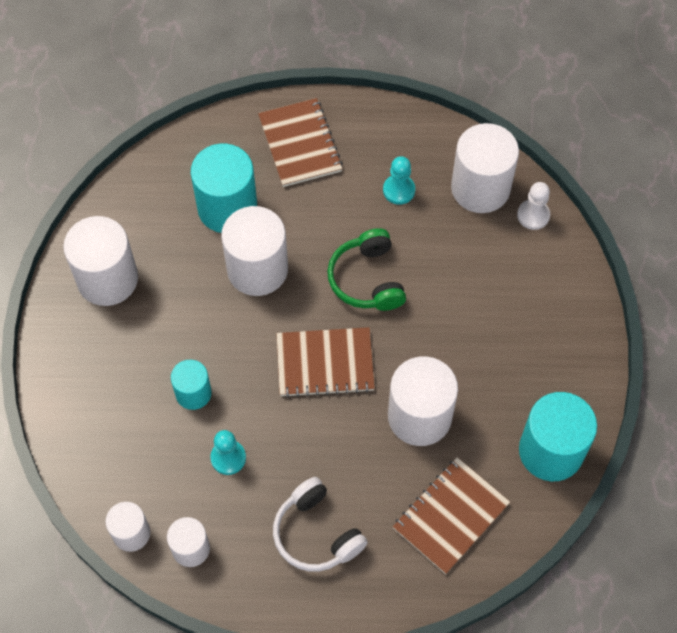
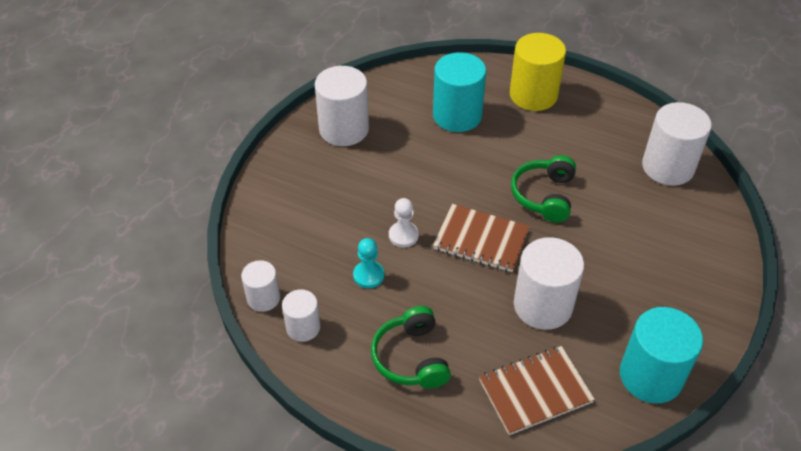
camera: 25 degrees right, 15 degrees down
turquoise cylinder [171,360,212,410] -> none
white cylinder [221,206,288,296] -> none
brown notebook [258,98,343,187] -> yellow cylinder [510,33,566,111]
white headphones [273,477,368,572] -> green headphones [371,306,451,389]
turquoise pawn [383,156,415,205] -> none
white pawn [517,182,550,230] -> white pawn moved to [389,198,419,248]

